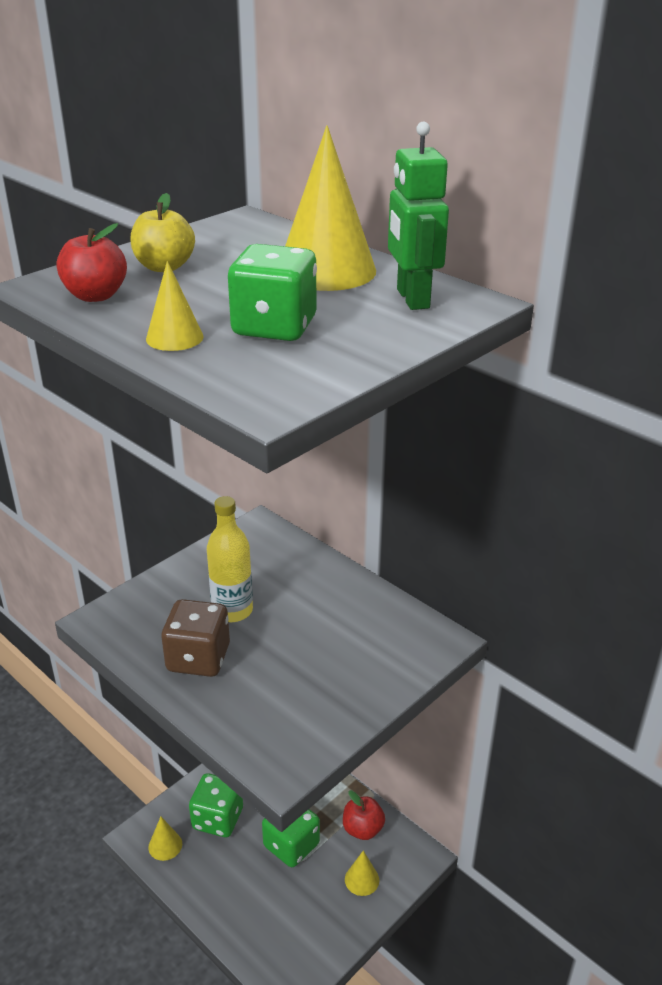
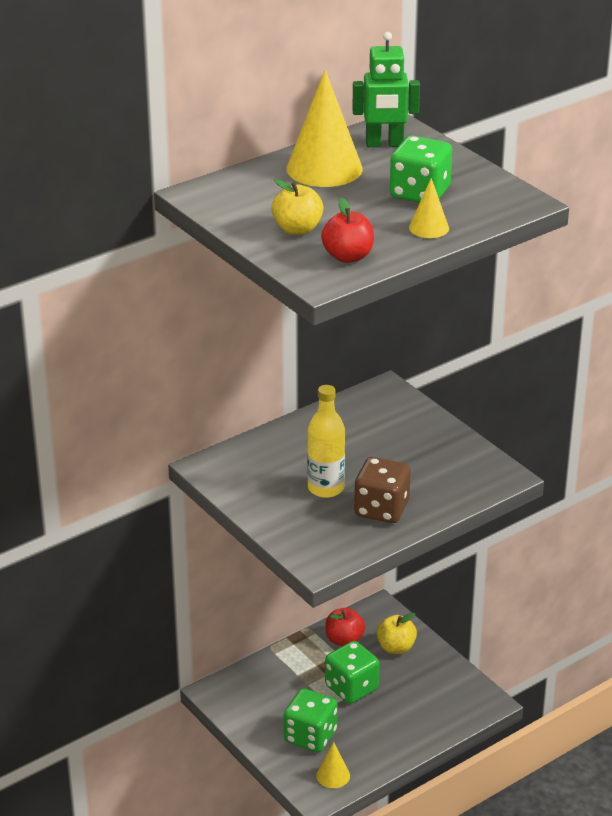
camera: 80 degrees left, 0 degrees up
yellow cone [345,851,379,896] -> yellow apple [376,613,417,654]

